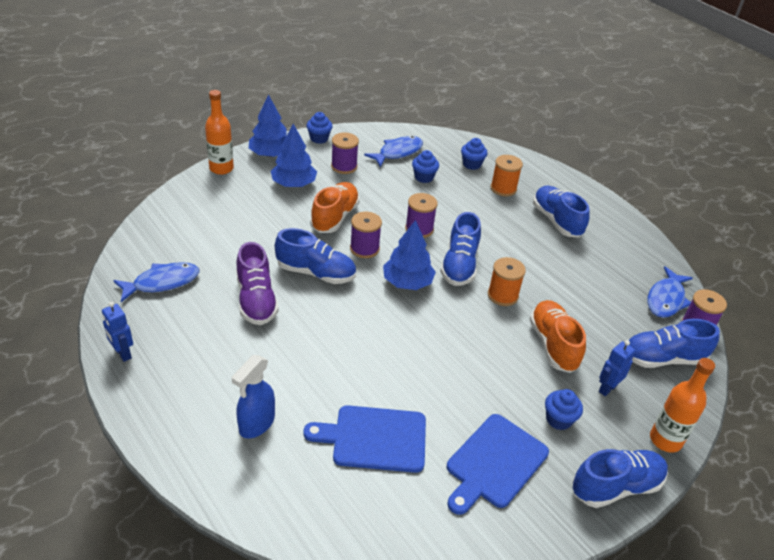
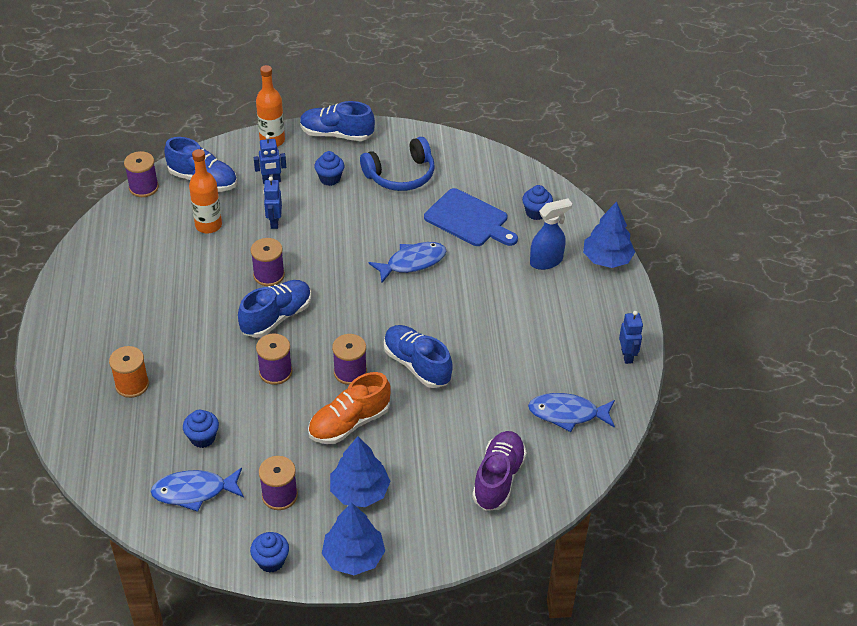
camera: 145 degrees left, 5 degrees up
orange bottle [205,90,234,175] -> orange bottle moved to [189,149,222,233]
purple shoe [236,242,279,325] -> purple shoe moved to [472,431,527,511]
blue tree [383,220,436,290] -> blue tree moved to [583,201,635,268]
blue cutting board [447,414,549,515] -> blue headphones [360,137,435,191]
blue cupcake [461,138,487,170] -> blue cupcake moved to [522,185,553,220]
orange spool [488,257,526,306] -> purple spool [251,238,285,286]
orange shoe [530,300,586,373] -> blue robot [263,177,282,229]
blue shoe [533,186,589,238] -> none
blue fish [647,266,693,318] -> blue fish moved to [368,242,447,283]

